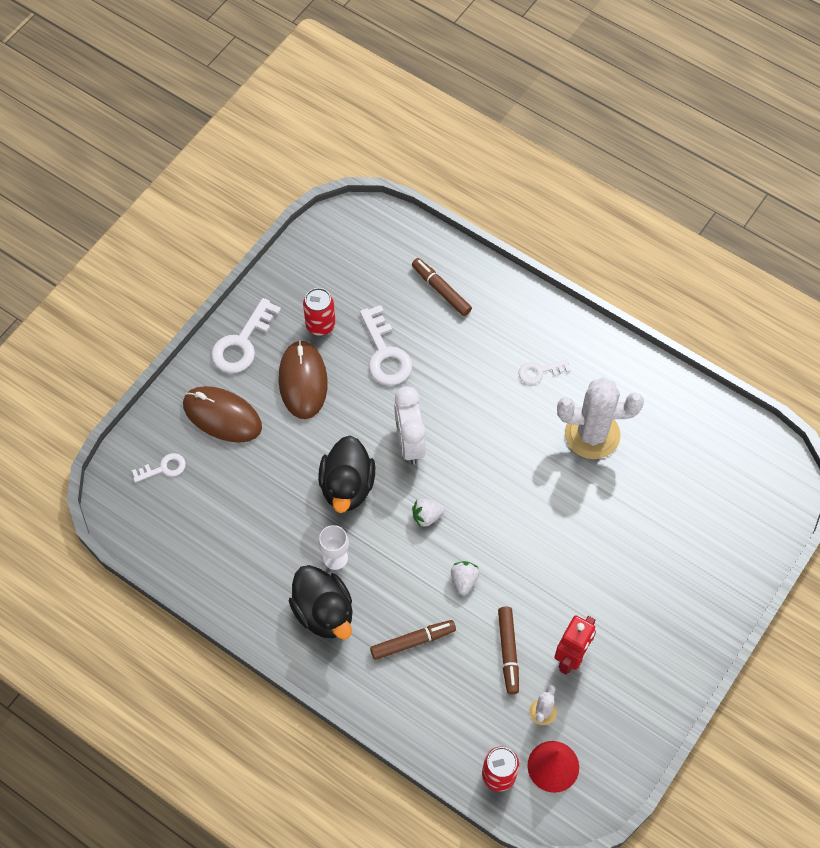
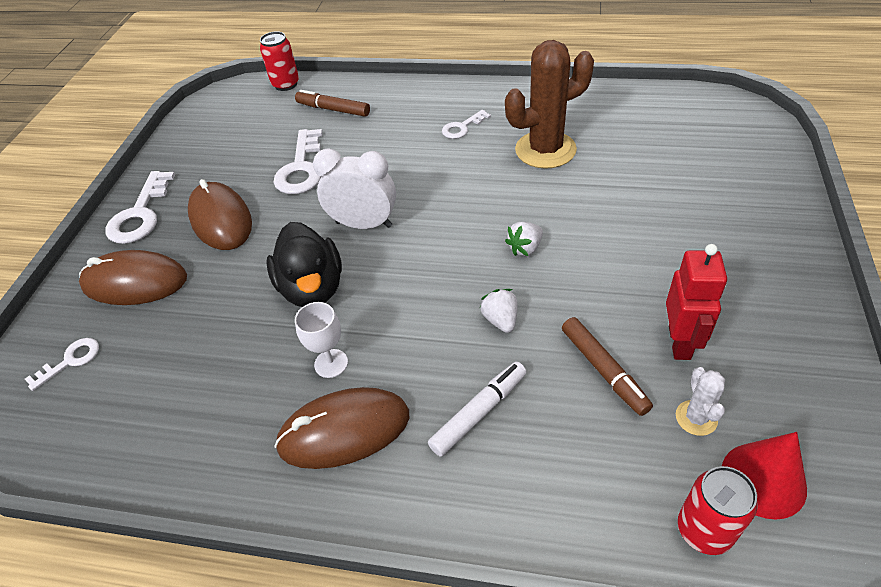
camera: 20 degrees left, 15 degrees down
black duck [289,565,353,639] -> brown mouse [274,387,409,469]
red can [303,288,336,336] -> red can moved to [260,31,299,91]
white key [360,305,412,385] -> white key turned 45 degrees clockwise [273,129,323,194]
brown marker [370,620,456,660] -> white marker [428,362,526,457]
white clock [394,386,426,464] -> white clock turned 135 degrees clockwise [313,148,396,229]
white strawberry [412,499,445,528] -> white strawberry moved to [505,222,543,256]
white cactus [557,377,644,459] -> brown cactus [505,40,594,169]

